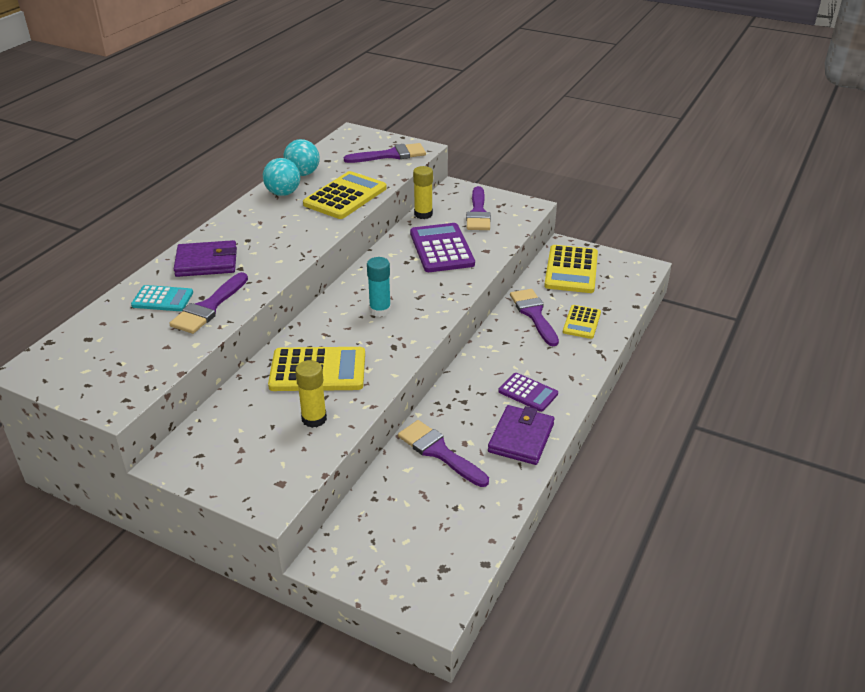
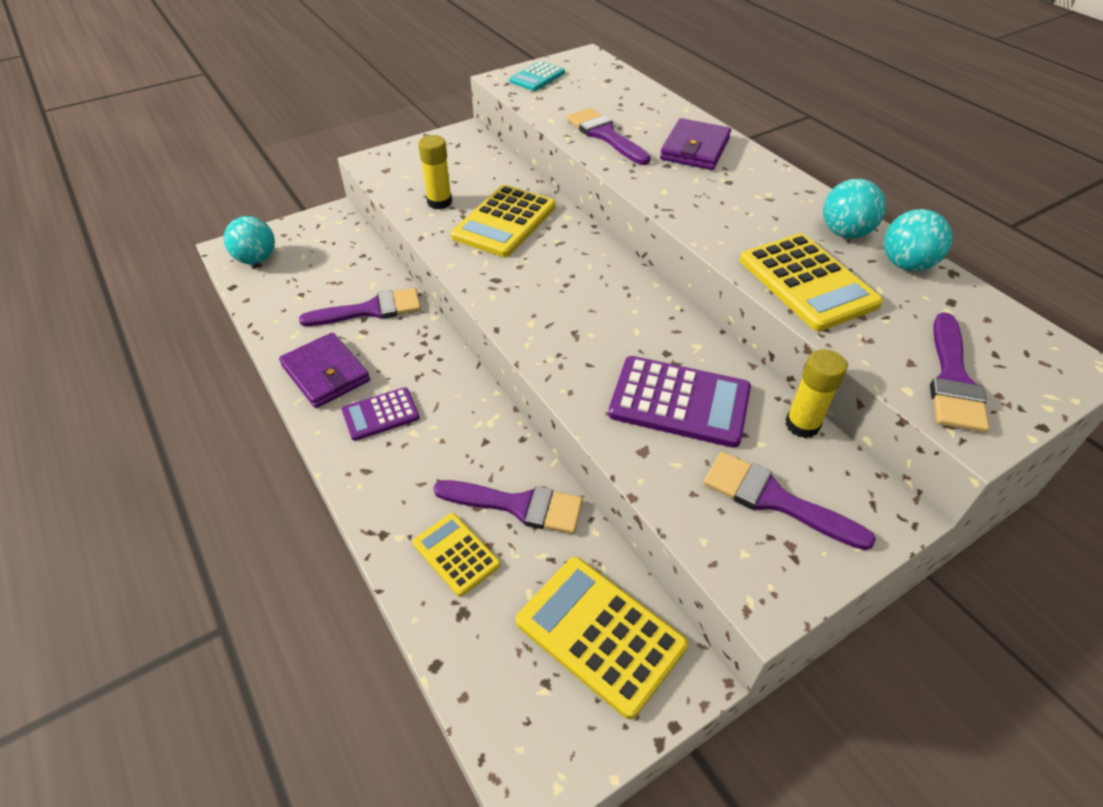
camera: 120 degrees right, 10 degrees up
turquoise calculator [131,285,193,311] -> turquoise calculator moved to [509,61,565,91]
turquoise glue stick [367,257,391,317] -> none
none -> turquoise ball [224,216,275,264]

